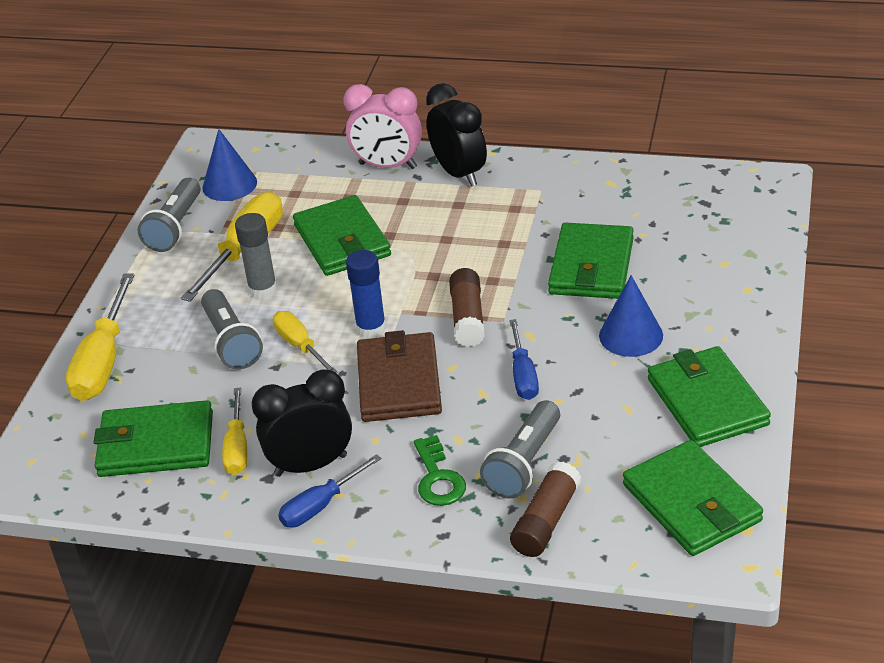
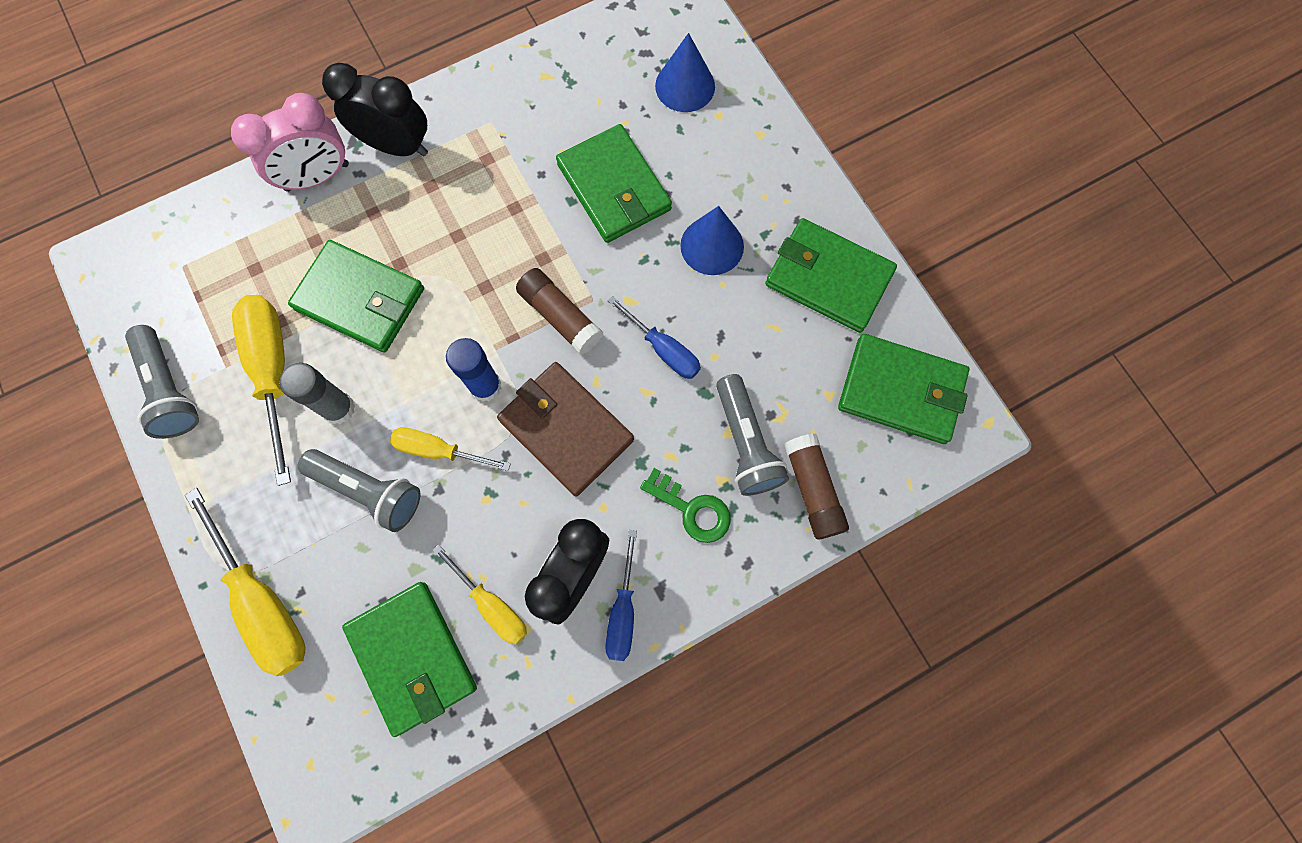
camera: 45 degrees left, 35 degrees up
green wallet [94,400,213,477] -> green wallet turned 75 degrees counterclockwise [342,582,477,737]
blue cone [202,129,257,201] -> blue cone moved to [655,33,715,112]

